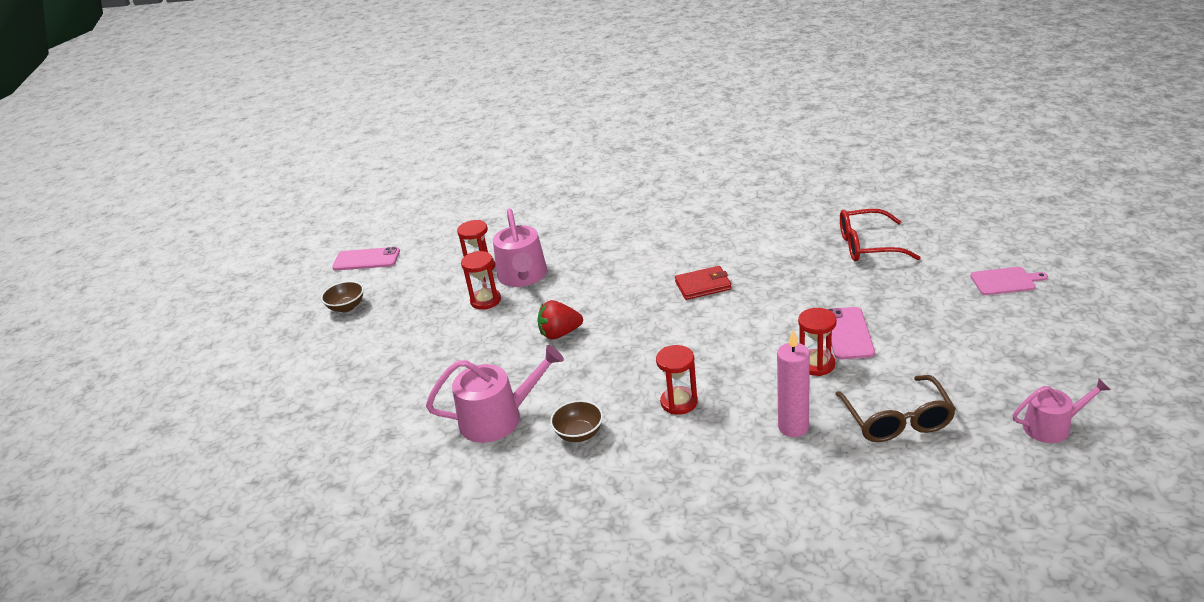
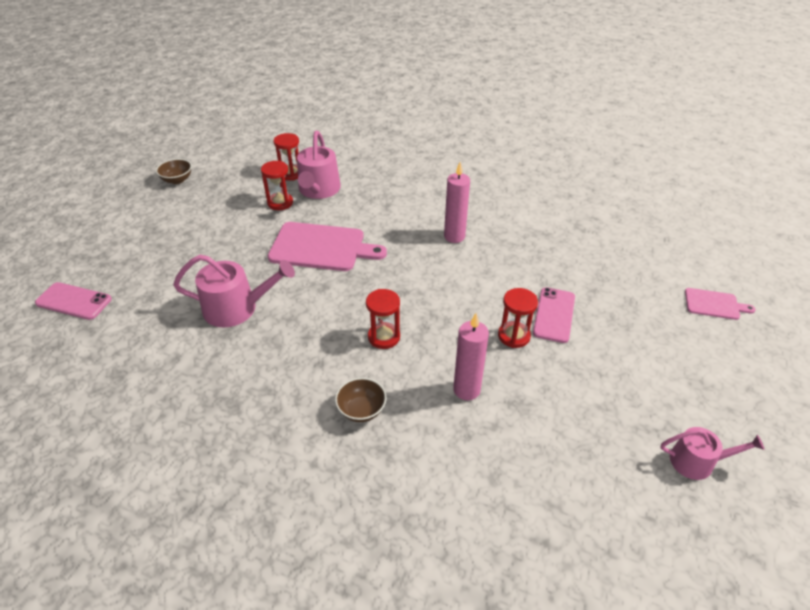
camera: 10 degrees right, 10 degrees up
pink phone [332,247,400,271] -> pink phone moved to [35,282,112,320]
red strawberry [537,300,583,340] -> pink cutting board [268,222,387,271]
brown bowl [550,400,603,442] -> brown bowl moved to [335,378,387,422]
red wallet [675,266,732,300] -> pink candle [444,162,470,243]
brown glasses [835,375,956,442] -> none
red glasses [840,209,921,262] -> none

